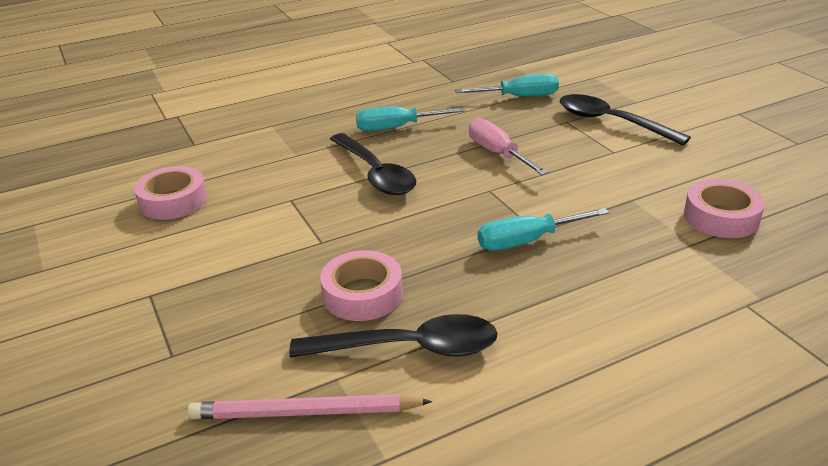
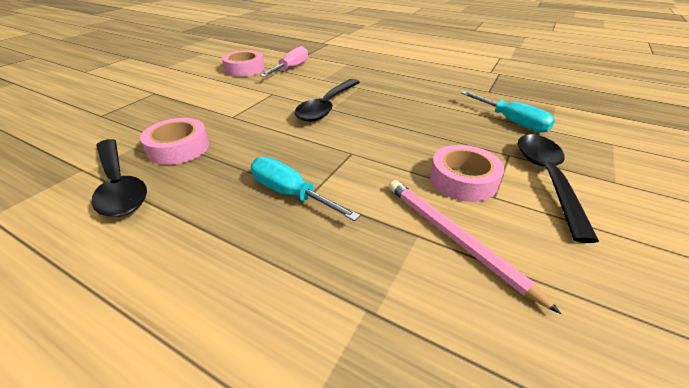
camera: 55 degrees right, 5 degrees up
pink pencil [187,394,432,419] -> pink pencil moved to [389,180,561,314]
turquoise screwdriver [356,106,465,131] -> none
pink screwdriver [469,118,548,175] -> pink screwdriver moved to [260,46,308,77]
pink tape [684,179,765,238] -> pink tape moved to [430,145,504,202]

